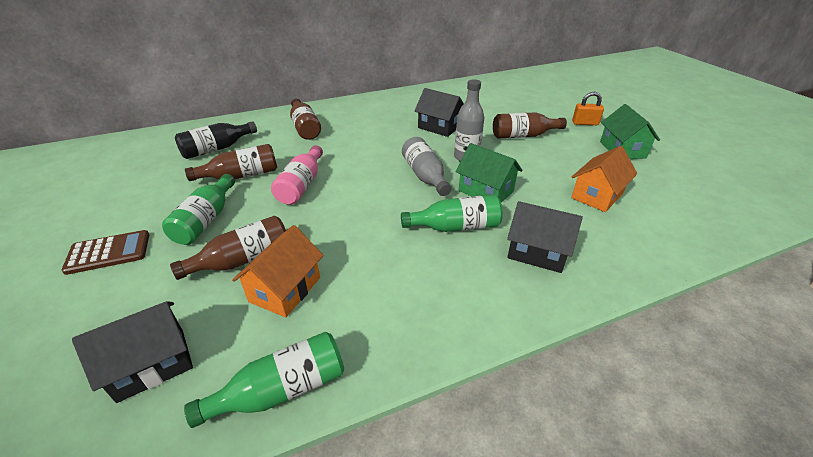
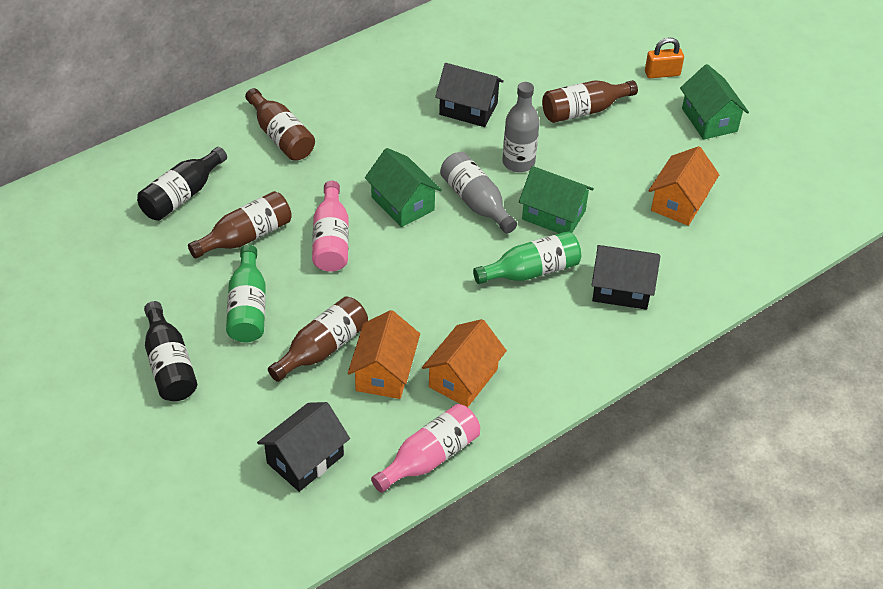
camera: 15 degrees left, 10 degrees up
brown calculator [61,230,149,275] -> black bottle [144,301,197,401]
green bottle [184,332,344,428] -> pink bottle [371,404,480,493]
none -> green house [365,148,442,227]
none -> orange house [422,319,507,407]

